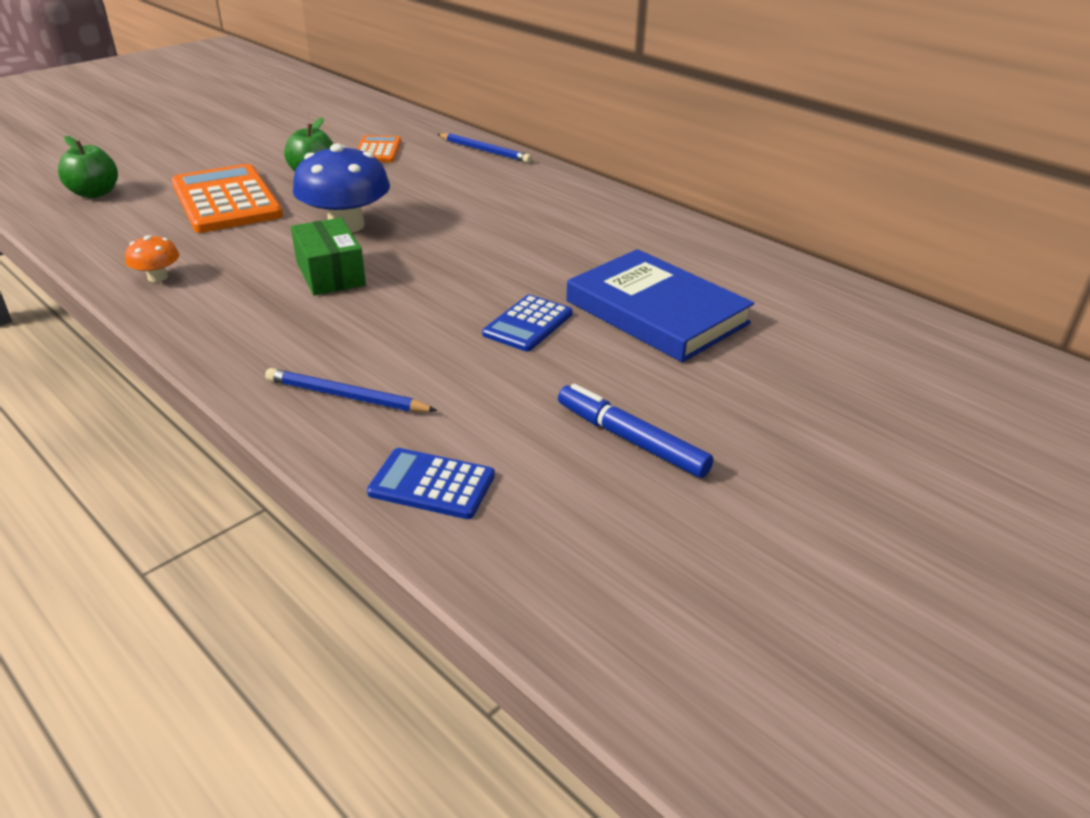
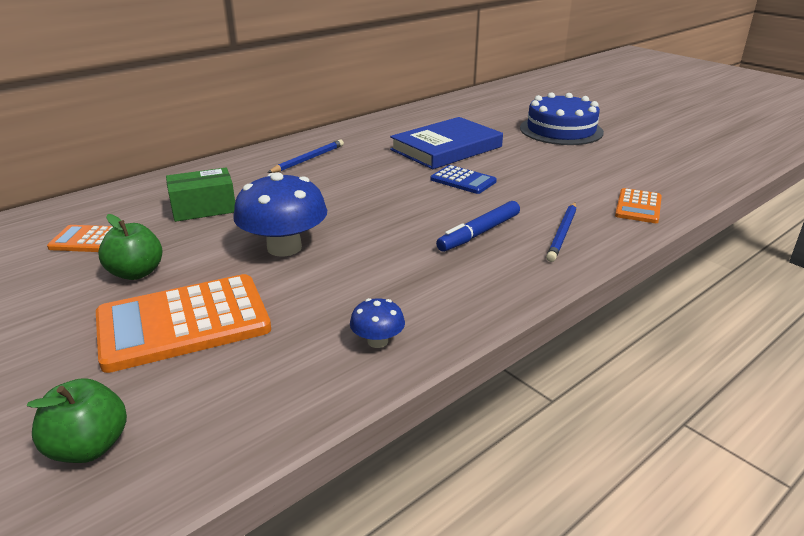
camera: 85 degrees left, 5 degrees down
orange mushroom [125,235,179,282] -> blue mushroom [350,298,405,348]
green box [291,218,366,296] -> green box moved to [166,168,235,222]
blue calculator [367,448,495,519] -> orange calculator [615,188,662,223]
blue pencil [437,133,532,163] -> blue pencil moved to [267,140,344,173]
blue marker [558,384,714,478] -> blue marker moved to [436,201,520,252]
none -> blue cake [520,92,604,145]

